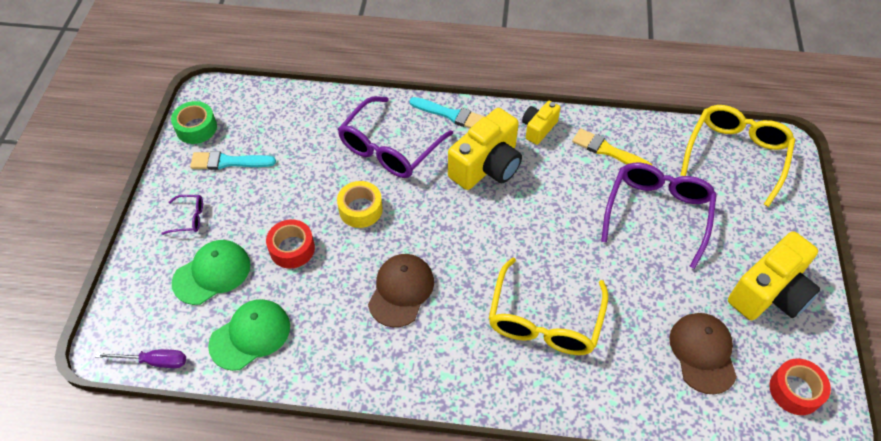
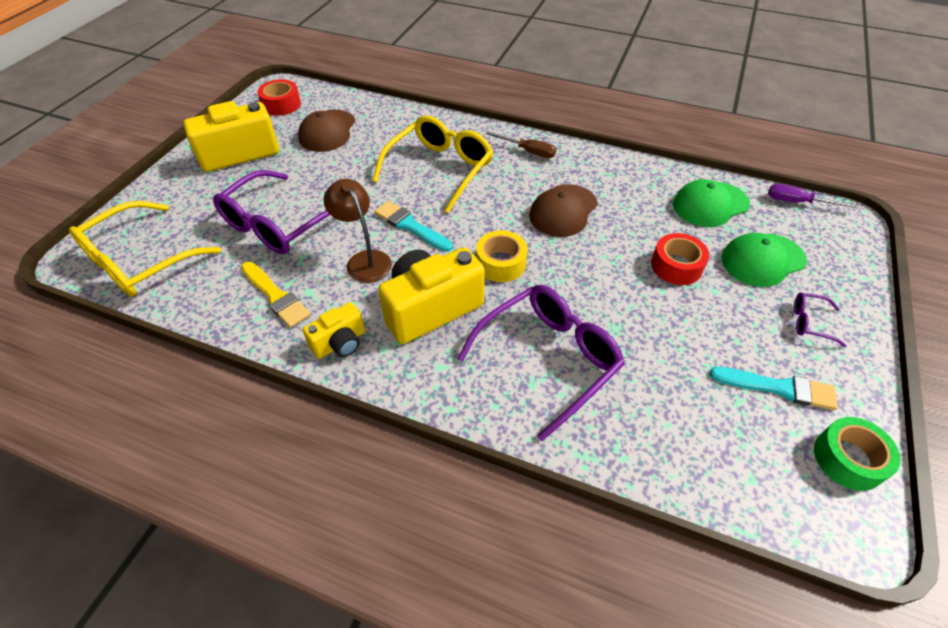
camera: 165 degrees left, 5 degrees down
yellow tape [337,181,383,228] -> yellow tape moved to [476,230,528,282]
turquoise brush [409,97,485,128] -> turquoise brush moved to [374,201,453,252]
none -> brown lamp [324,179,392,283]
none -> brown screwdriver [486,131,556,158]

